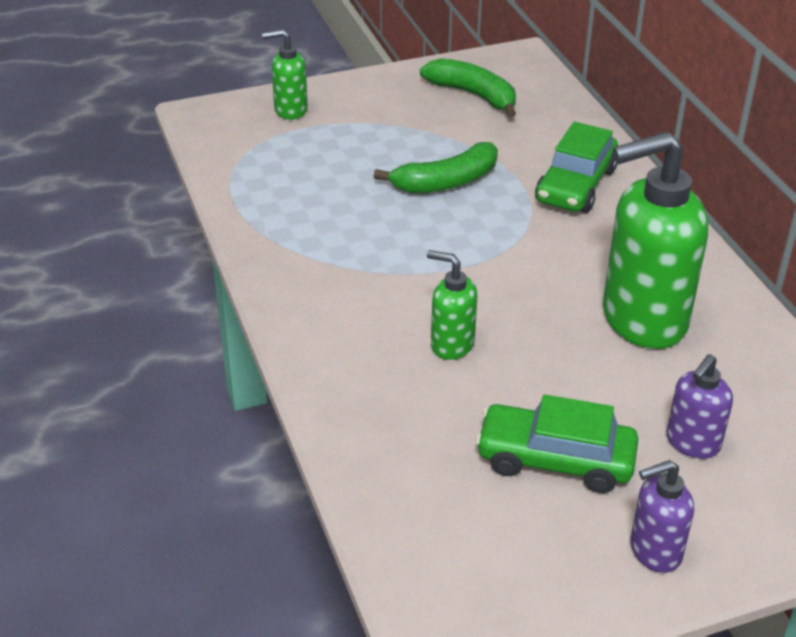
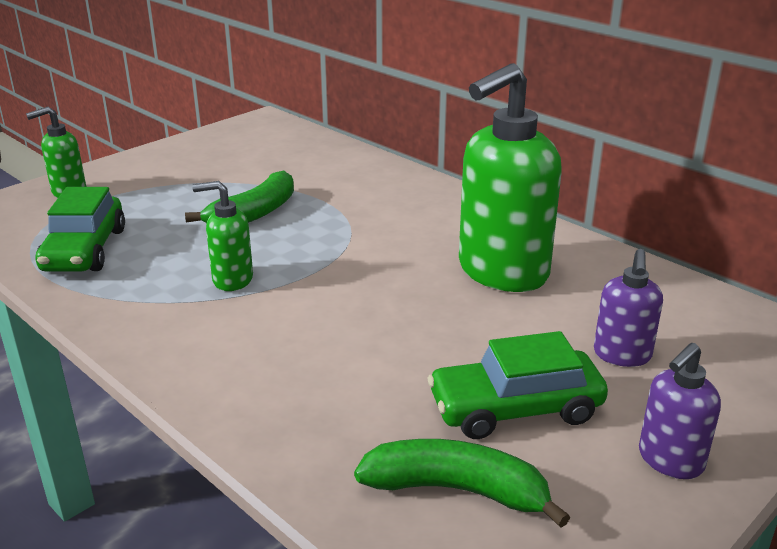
camera: 25 degrees left, 10 degrees down
green banana [420,58,516,117] -> green banana moved to [354,439,570,528]
green soap dispenser [427,250,477,360] -> green soap dispenser moved to [192,181,253,291]
green car [535,122,618,213] -> green car moved to [35,187,125,272]

